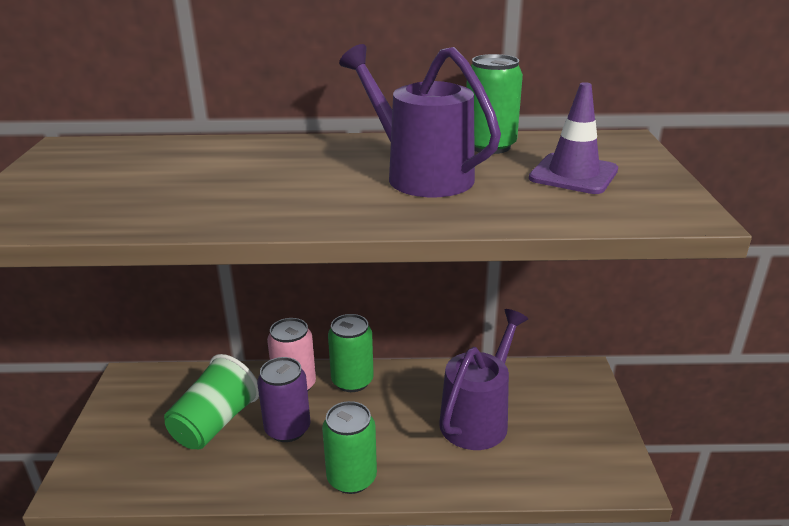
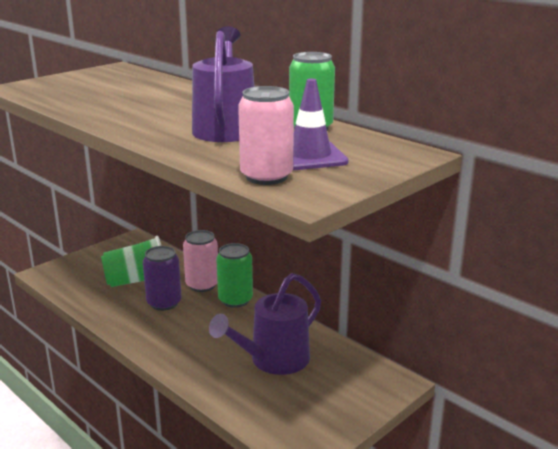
camera: 45 degrees right, 5 degrees down
green can [322,401,377,494] -> none
purple watering can [439,309,528,450] -> purple watering can turned 150 degrees clockwise [209,273,321,375]
none -> pink can [238,86,294,185]

